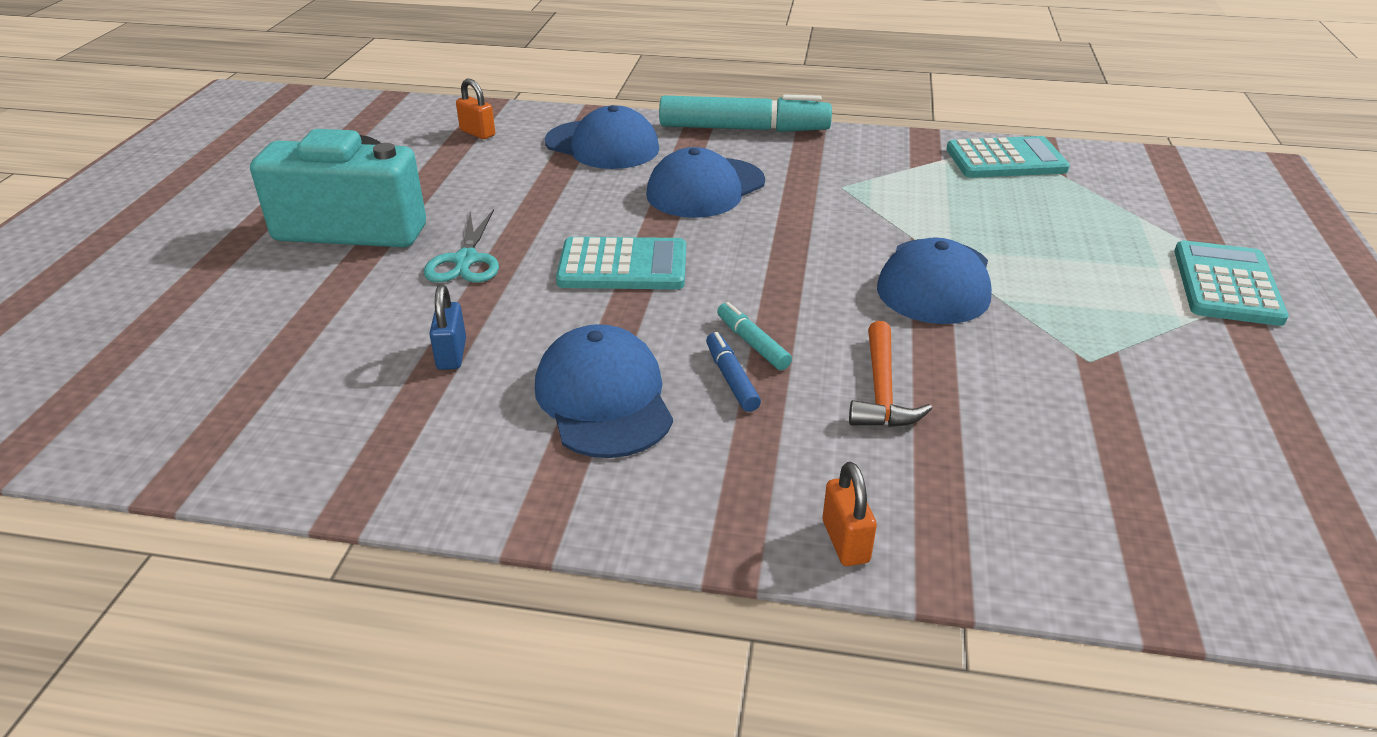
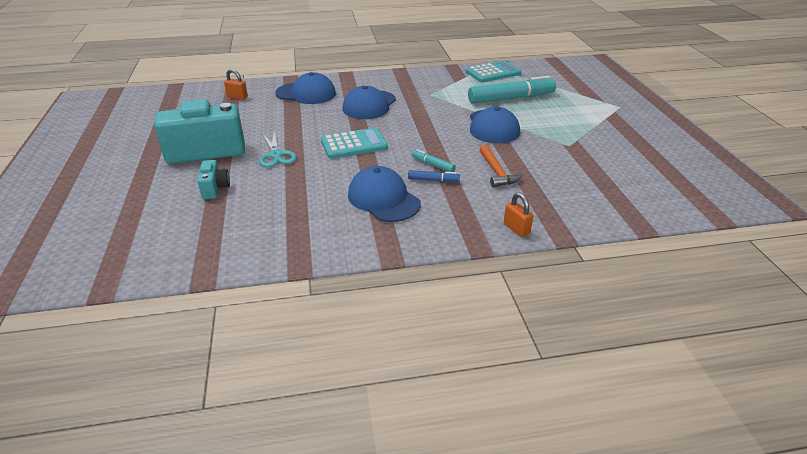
camera: 20 degrees left, 0 degrees up
blue padlock [429,285,466,370] -> none
turquoise marker [659,94,832,132] -> turquoise marker moved to [468,76,556,104]
blue marker [706,332,761,412] -> blue marker turned 135 degrees clockwise [408,170,460,182]
turquoise calculator [1174,240,1289,326] -> none
none -> turquoise camera [197,160,230,199]

